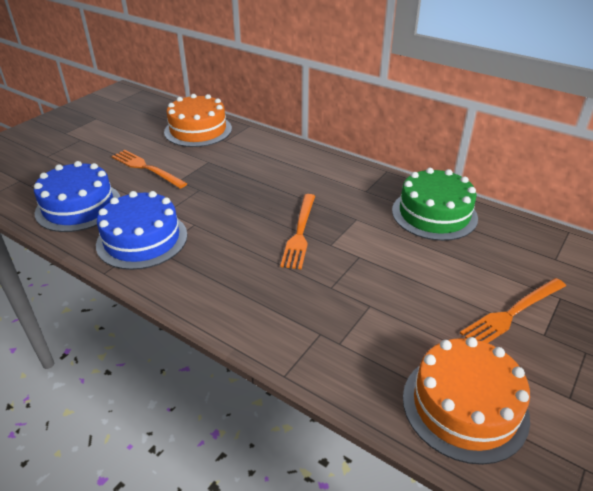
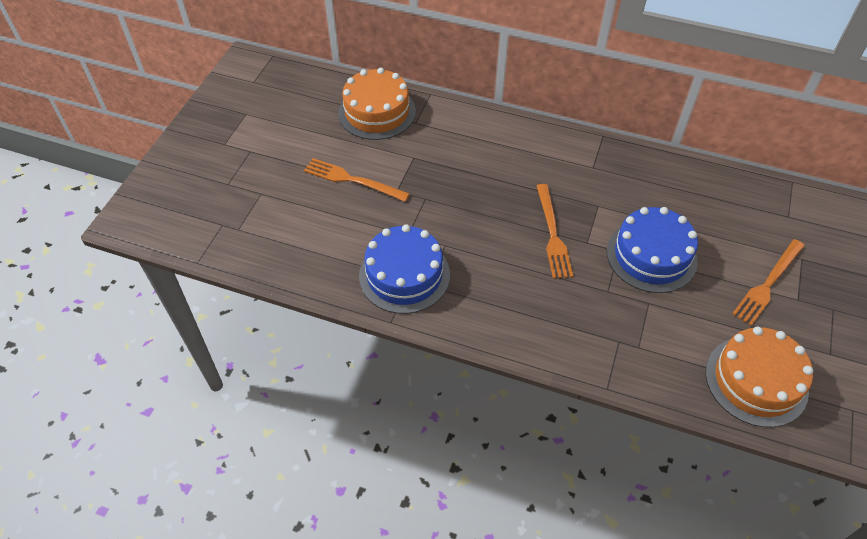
camera: 15 degrees left, 15 degrees up
blue cake [34,161,120,232] -> blue cake moved to [607,207,698,293]
green cake [392,168,478,241] -> none

